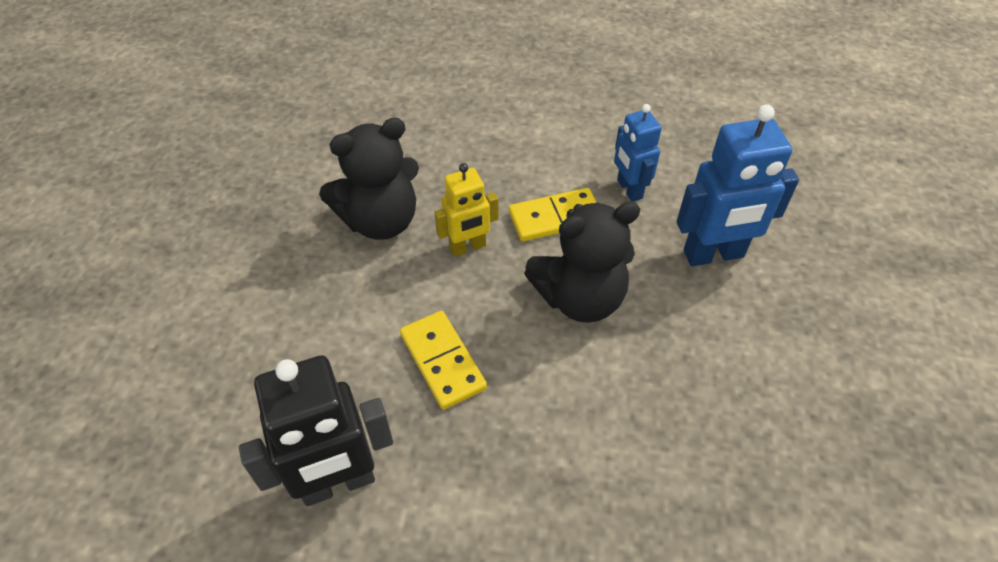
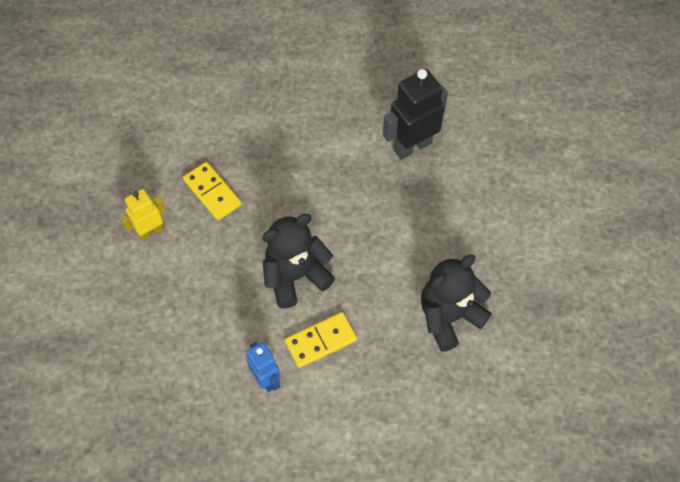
camera: 170 degrees right, 10 degrees up
yellow domino [400,311,487,410] -> yellow domino moved to [183,162,241,221]
yellow robot [434,163,498,257] -> yellow robot moved to [120,189,166,241]
blue robot [677,104,799,266] -> none

